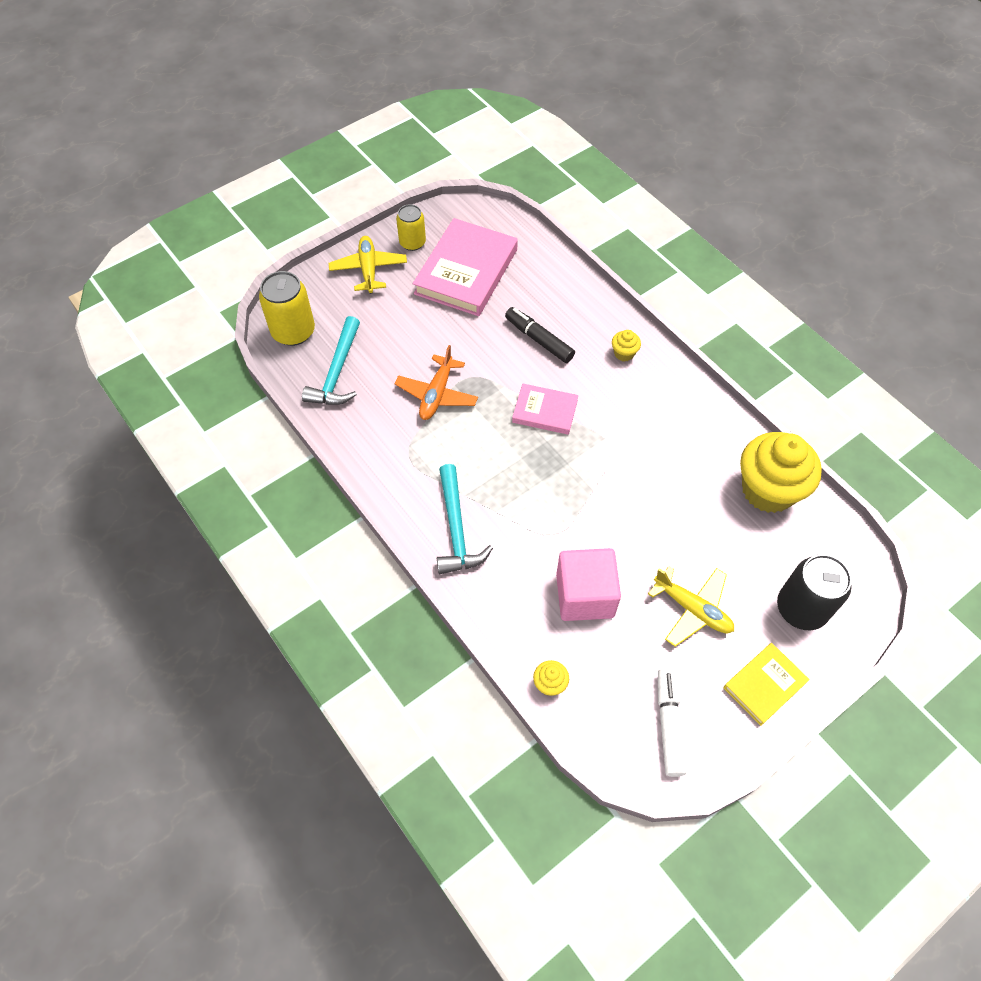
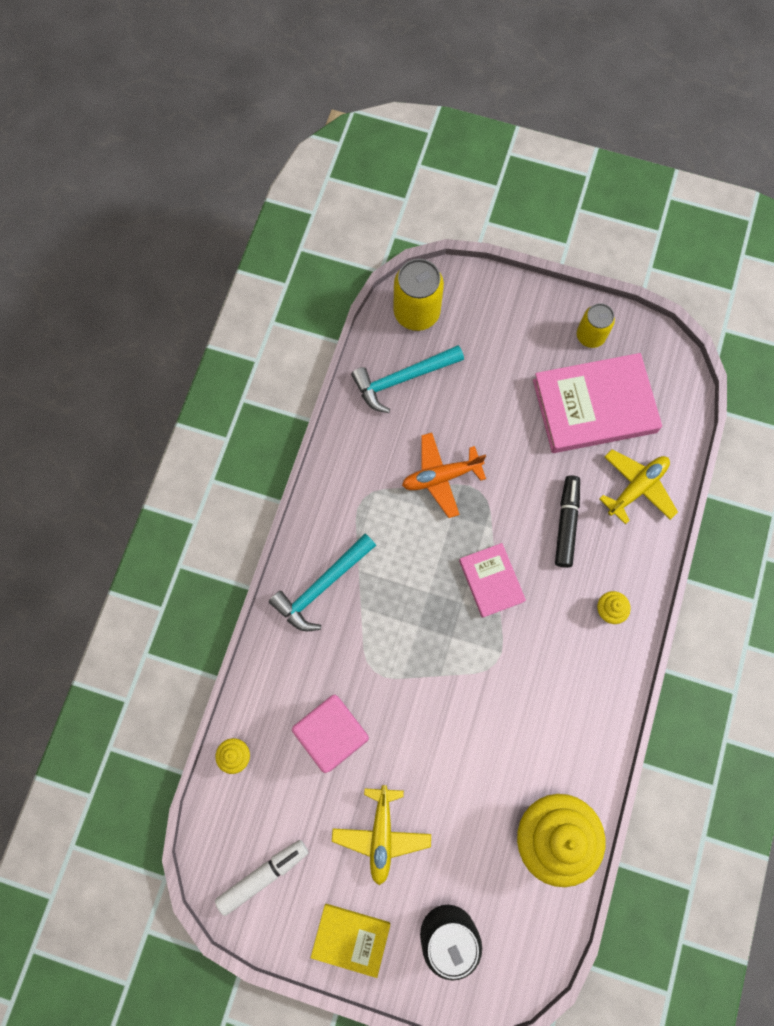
camera: 55 degrees right, 15 degrees up
yellow plane [329,236,407,294] -> yellow plane moved to [599,449,678,525]

